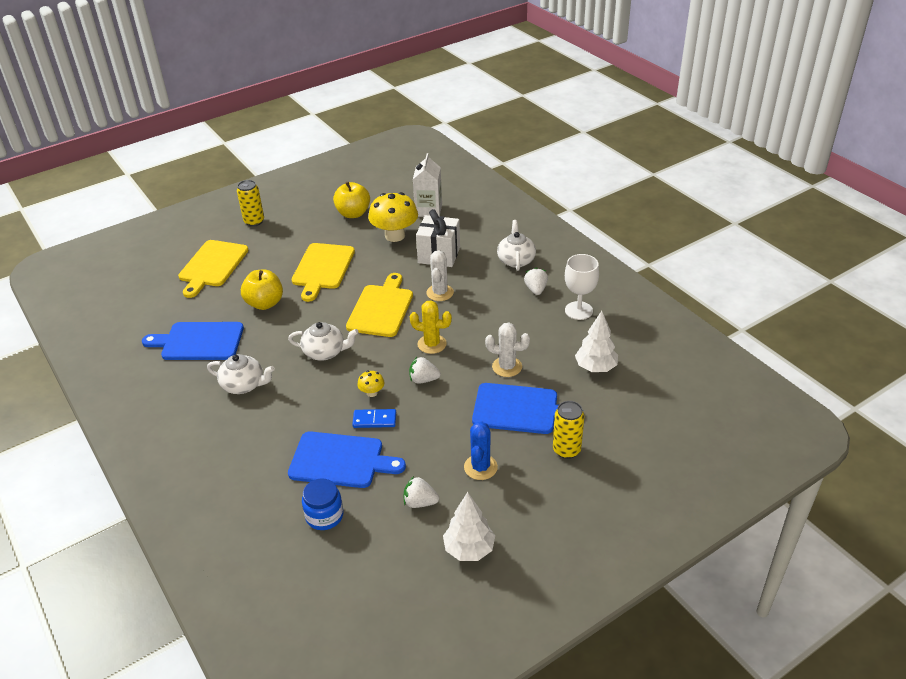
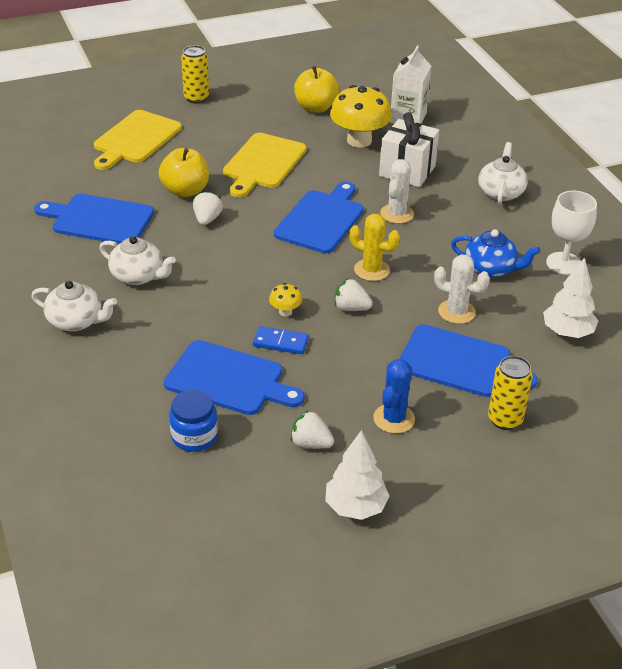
camera: 10 degrees right, 0 degrees up
white teapot [288,322,359,361] -> white teapot moved to [32,281,117,331]
yellow cutting board [346,273,413,337] -> blue cutting board [274,182,364,254]
white strawberry [524,267,548,295] -> white strawberry moved to [193,191,223,225]
none -> blue teapot [451,229,540,278]

